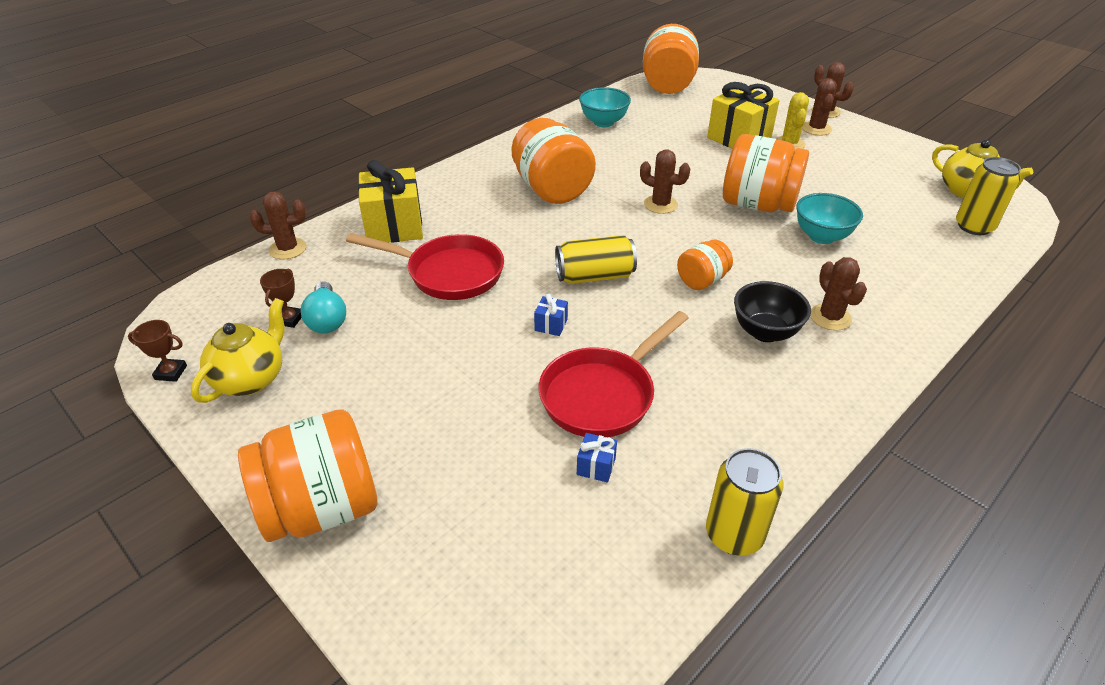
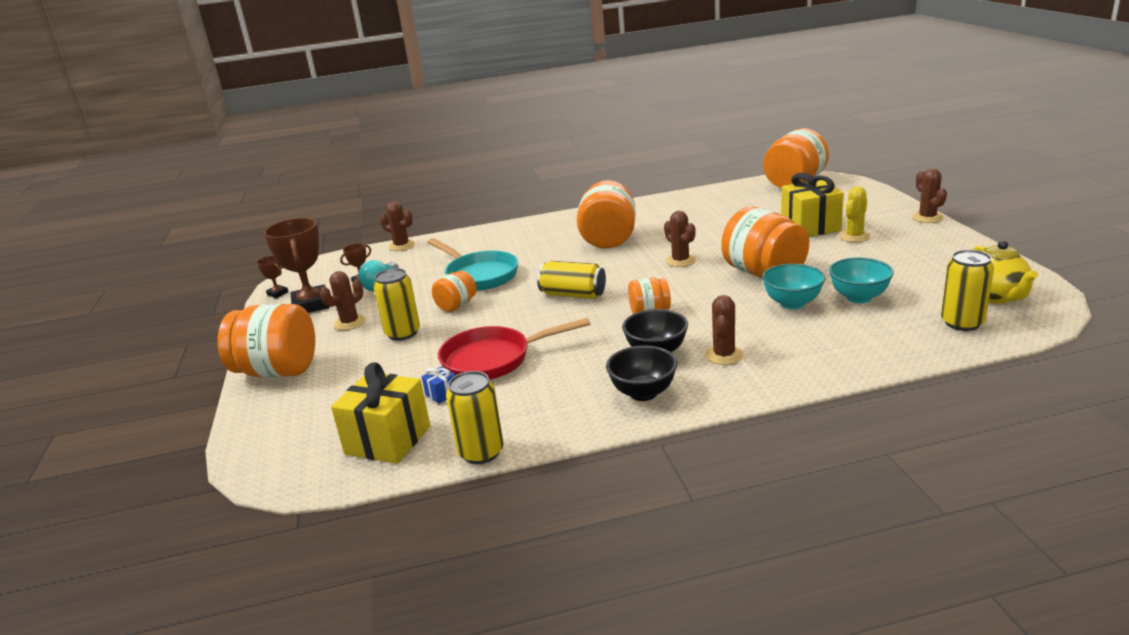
camera: 35 degrees right, 15 degrees down
yellow teapot [191,298,284,403] -> brown trophy [264,218,330,313]
red pan [346,233,504,300] -> turquoise pan [428,238,518,291]
yellow gift [358,160,423,243] -> yellow gift moved to [331,362,430,464]
blue gift [534,294,568,336] -> none
turquoise bowl [579,87,631,127] -> turquoise bowl moved to [829,258,894,303]
brown cactus [802,78,837,136] -> brown cactus moved to [320,271,366,330]
none -> yellow can [373,268,420,341]
none -> orange jar [432,271,477,312]
none -> black bowl [606,345,677,401]

